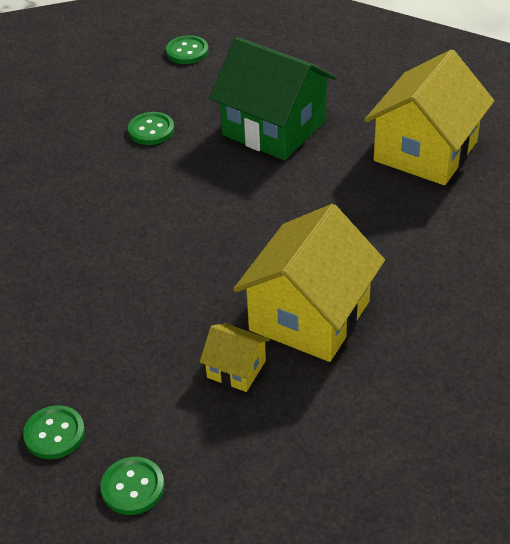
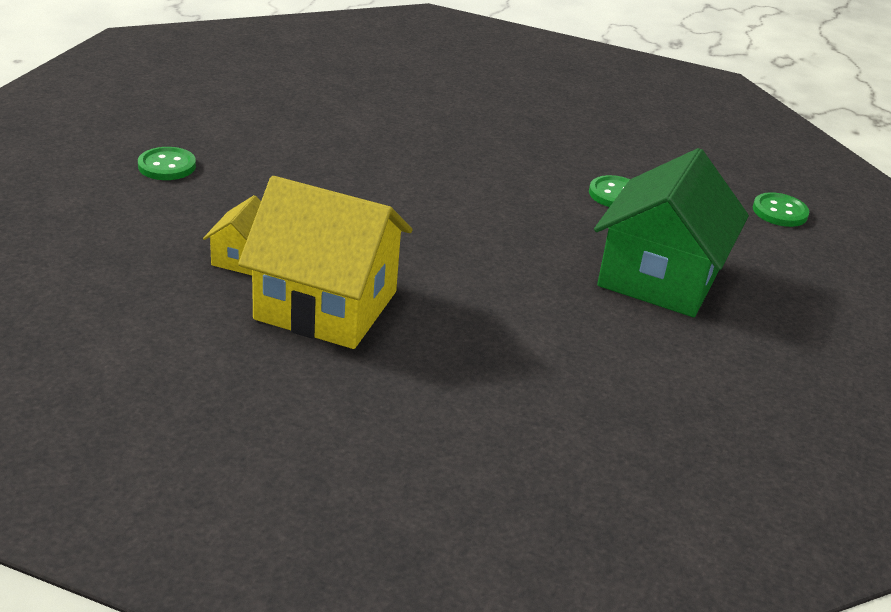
camera: 75 degrees right, 10 degrees down
green button [100,457,164,515] -> none
yellow house [364,49,494,185] -> none

